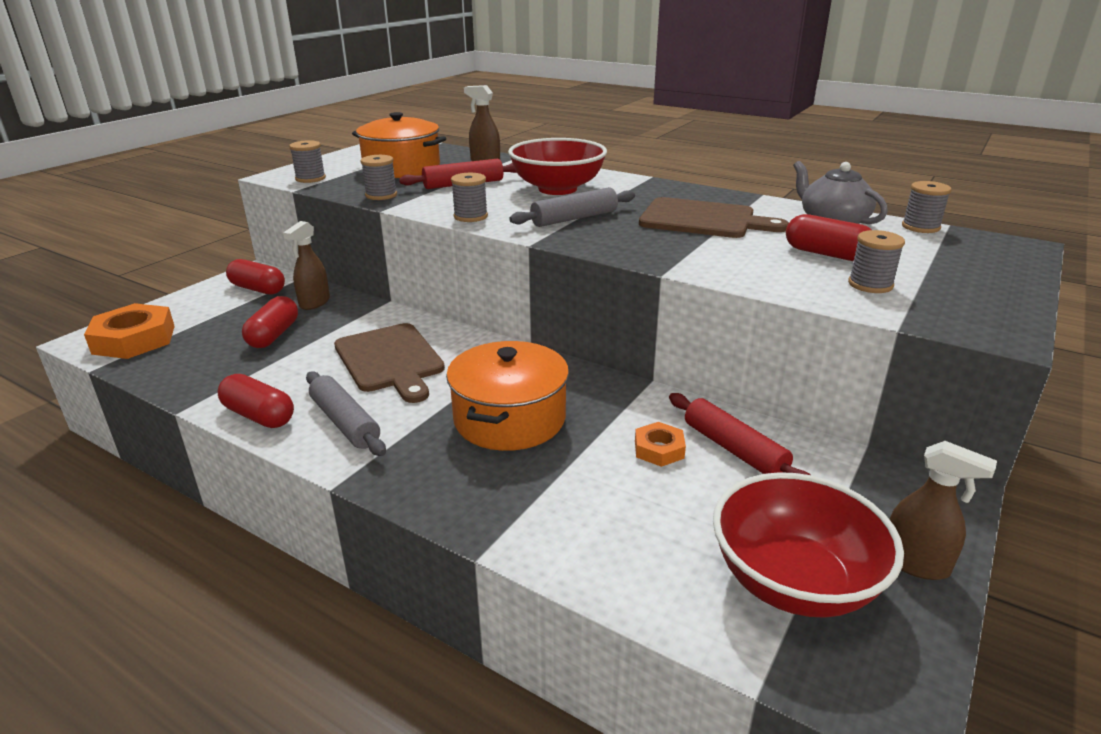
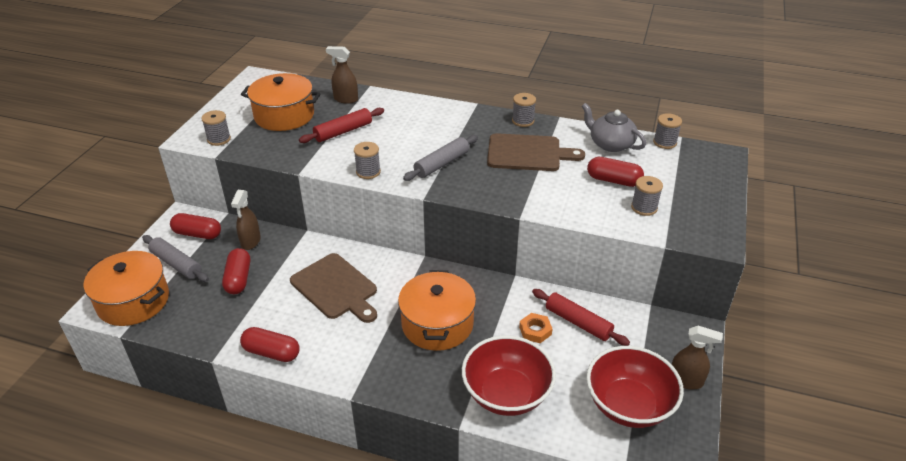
camera: 15 degrees left, 10 degrees up
orange nut [84,303,175,359] -> orange pot [83,251,169,326]
grey rolling pin [306,371,386,456] -> grey rolling pin moved to [142,235,209,282]
grey spool [360,155,397,200] -> grey spool moved to [512,93,536,127]
red bowl [508,138,607,195] -> red bowl moved to [462,336,556,416]

